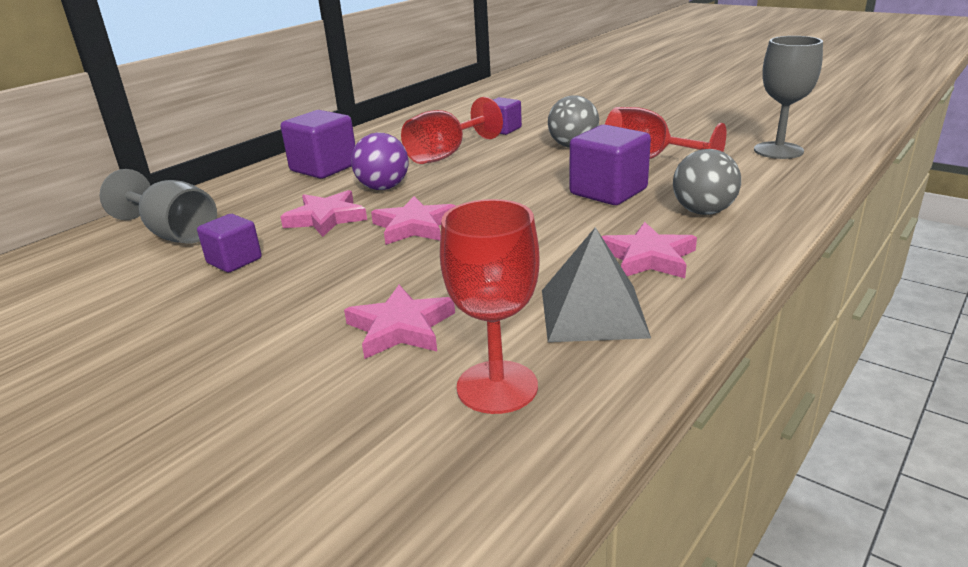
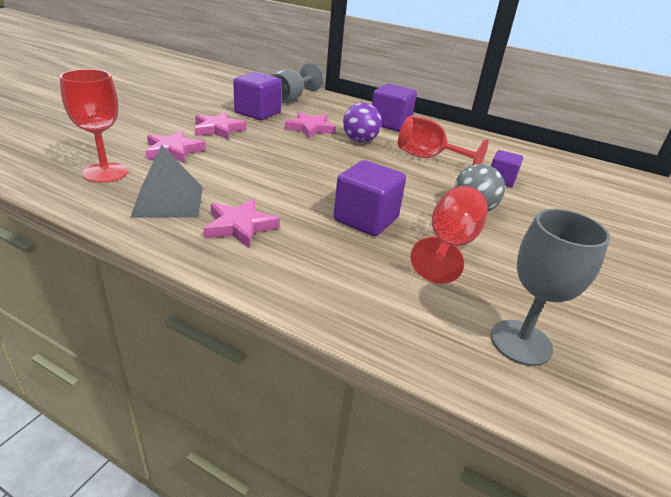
camera: 75 degrees right, 5 degrees up
purple cube [197,214,262,273] -> purple cube [233,72,282,120], size x1.62
pink star [371,196,455,245] -> pink star moved to [195,112,247,139]
grey ball [673,149,741,215] -> none

